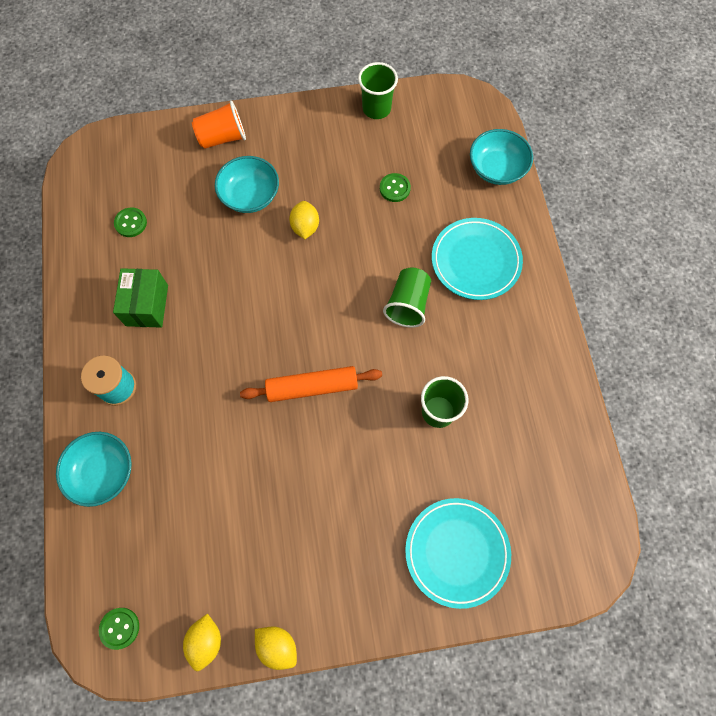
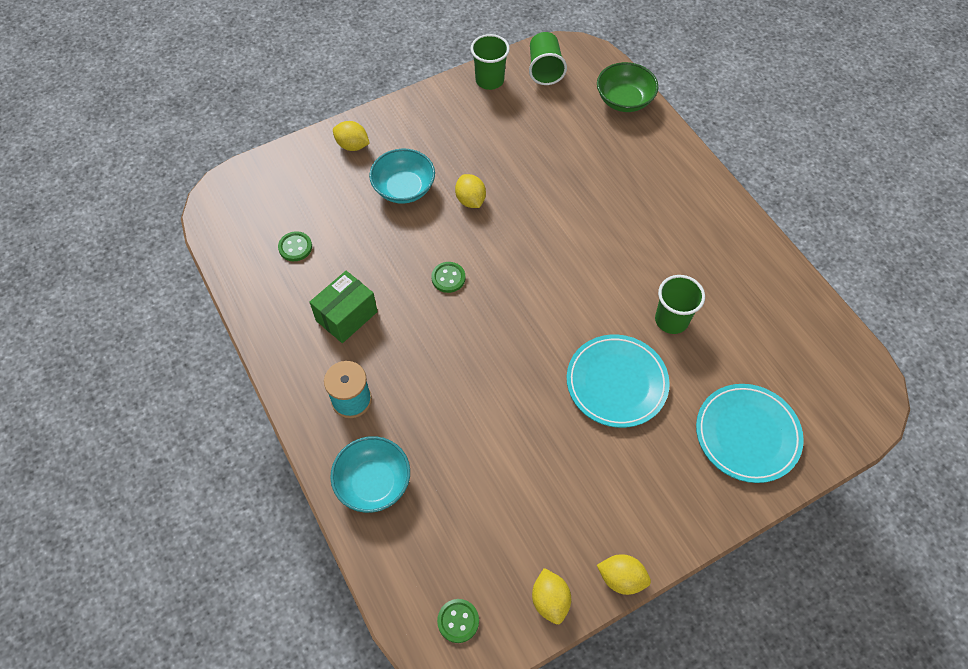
camera: 20 degrees left, 10 degrees down
green box [113,268,168,328] -> green box turned 60 degrees clockwise [309,271,378,343]
orange cup [192,101,246,149] -> yellow lemon [333,121,370,151]
orange rolling pin [240,366,382,402] -> none
green button [380,173,411,202] -> green button moved to [431,262,465,293]
green cup [383,268,431,328] -> green cup moved to [529,32,567,85]
turquoise plate [432,218,523,300] -> turquoise plate moved to [567,335,670,428]
turquoise bowl [470,129,533,185] -> green bowl [597,62,658,112]

